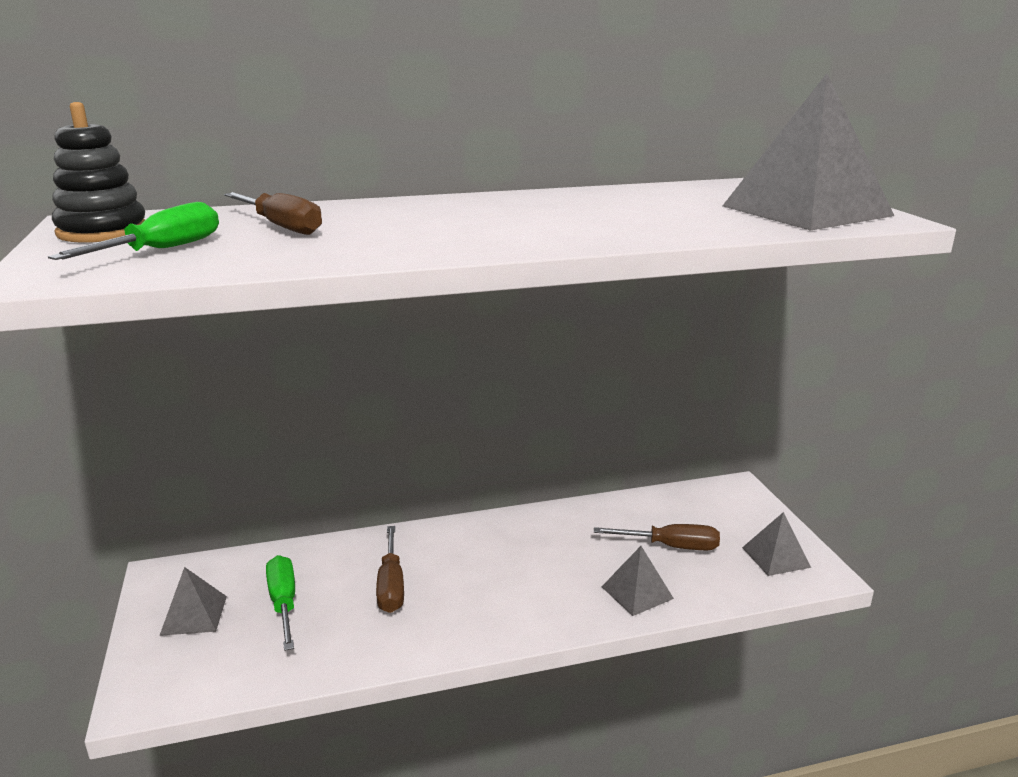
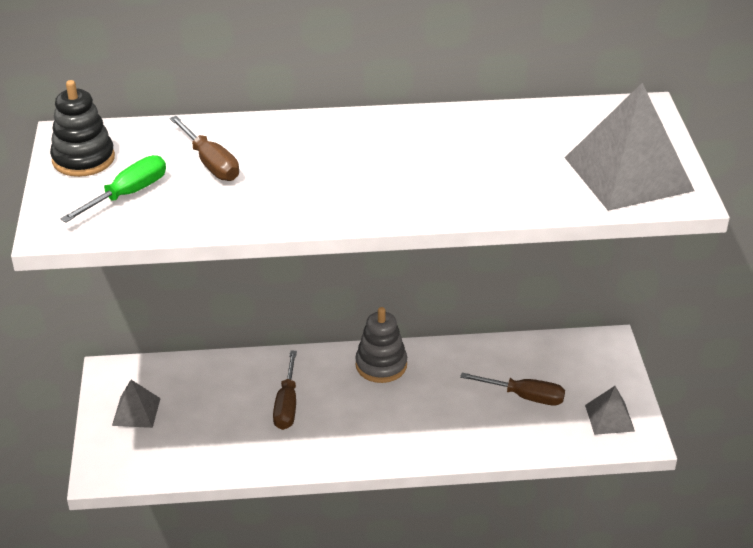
camera: 10 degrees right, 15 degrees up
green screwdriver [266,555,295,651] -> none
grey pyramid [602,546,674,616] -> none
none -> grey stacking toy [355,307,407,383]

